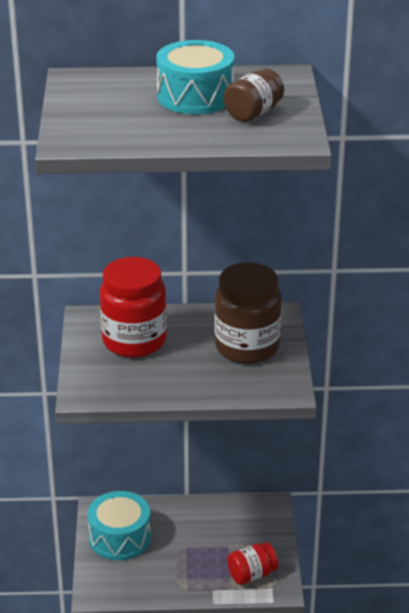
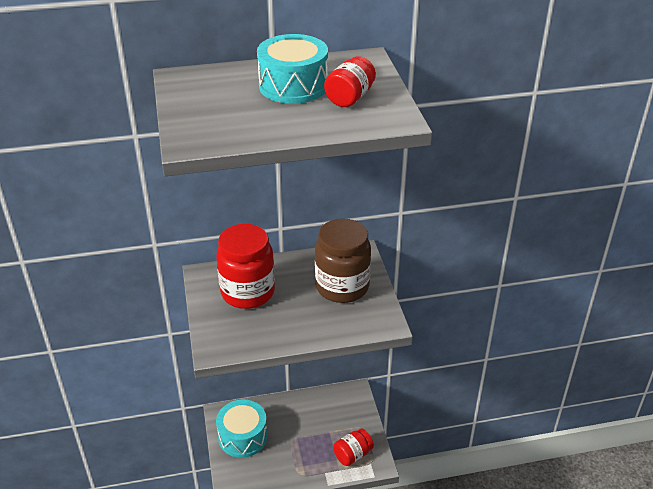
camera: 10 degrees left, 5 degrees up
brown jar [224,69,284,122] -> red jar [324,56,376,107]

